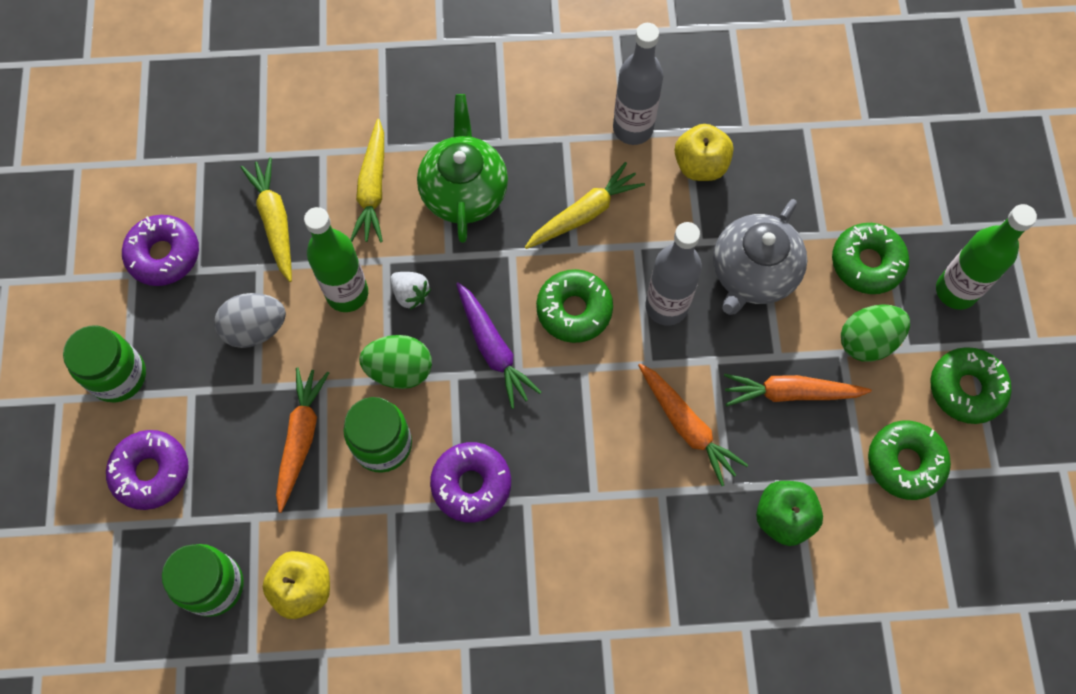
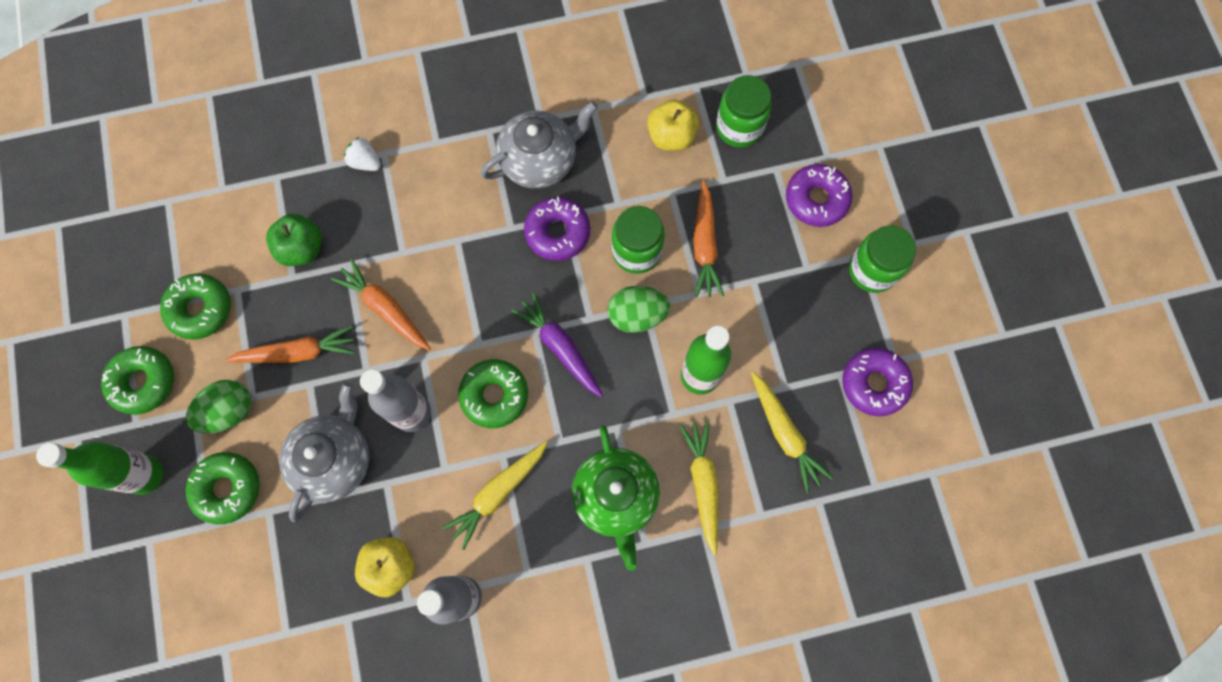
camera: 170 degrees right, 5 degrees up
grey egg [214,293,286,348] -> none
white strawberry [390,272,431,310] -> white strawberry moved to [344,137,381,171]
none -> grey teapot [480,101,598,189]

